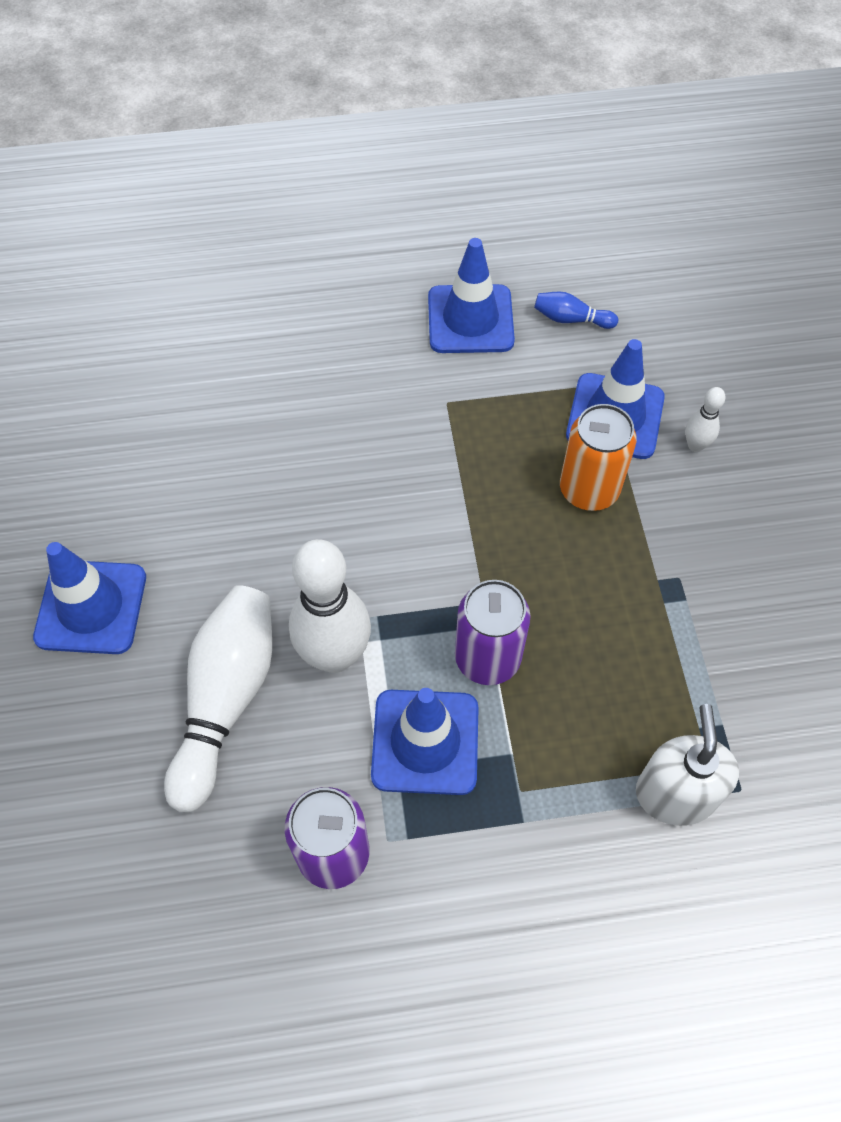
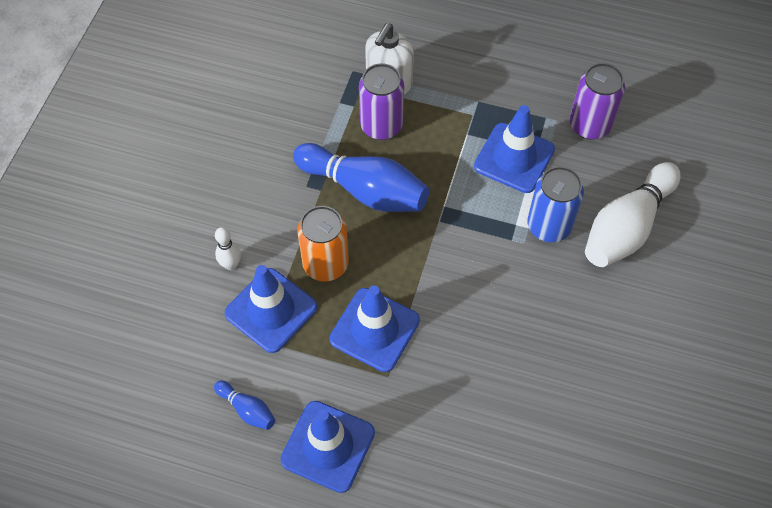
camera: 155 degrees left, 0 degrees up
blue traffic cone [33,542,146,654] -> blue traffic cone moved to [330,286,420,372]
white bowling pin [289,539,371,673] -> blue can [527,166,584,242]
purple can [455,580,531,685] -> purple can moved to [359,63,404,140]
none -> blue bowling pin [293,143,429,212]

